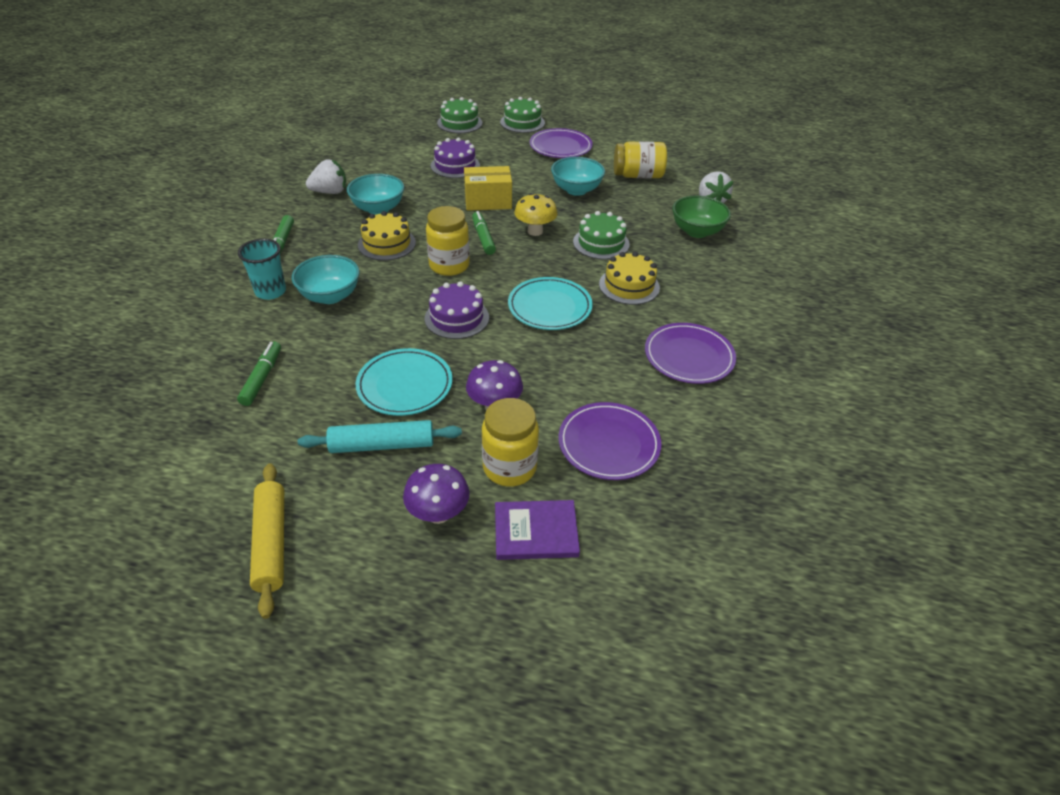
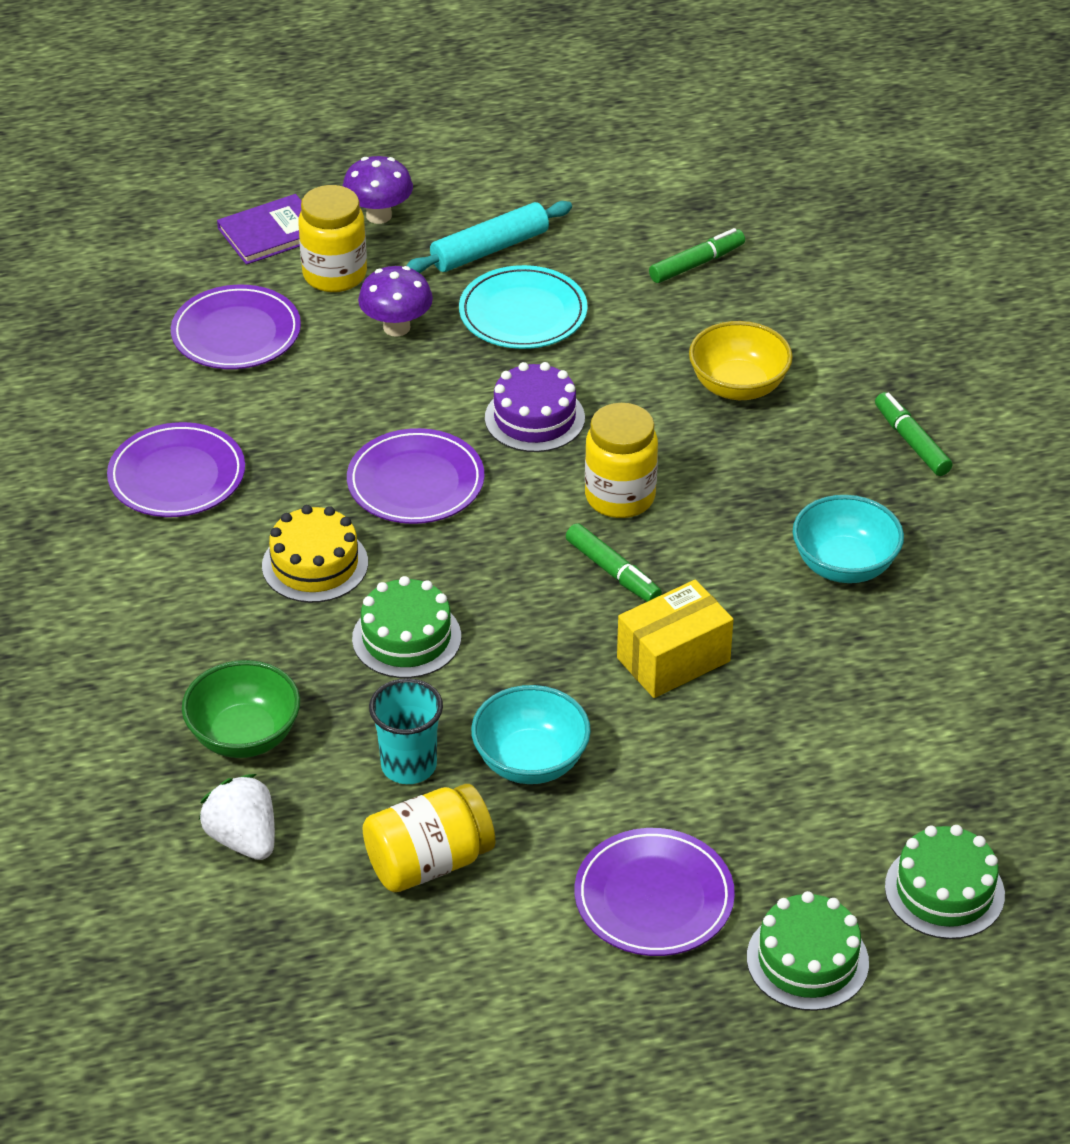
camera: 155 degrees right, 0 degrees up
green marker [237,341,281,406] -> green marker turned 105 degrees counterclockwise [649,228,745,283]
turquoise cup [238,238,286,300] -> turquoise cup moved to [369,678,443,784]
yellow rolling pin [250,463,284,619] -> none
turquoise bowl [291,255,360,304] -> yellow bowl [689,321,793,400]
white strawberry [306,159,346,194] -> none
yellow cake [358,211,416,260] -> none
purple cake [431,138,480,178] -> none
turquoise plate [508,277,593,330] -> purple plate [347,428,484,524]
yellow mushroom [514,193,557,236] -> none

